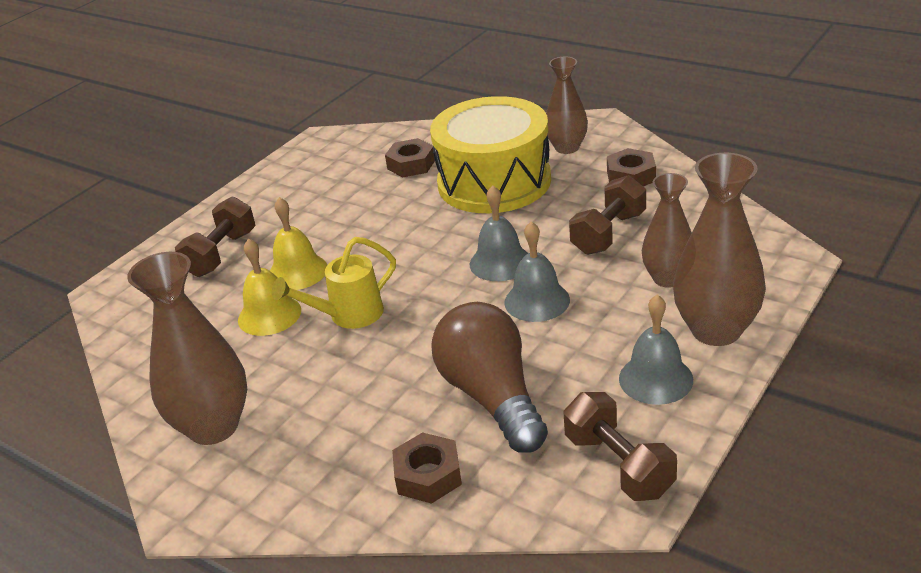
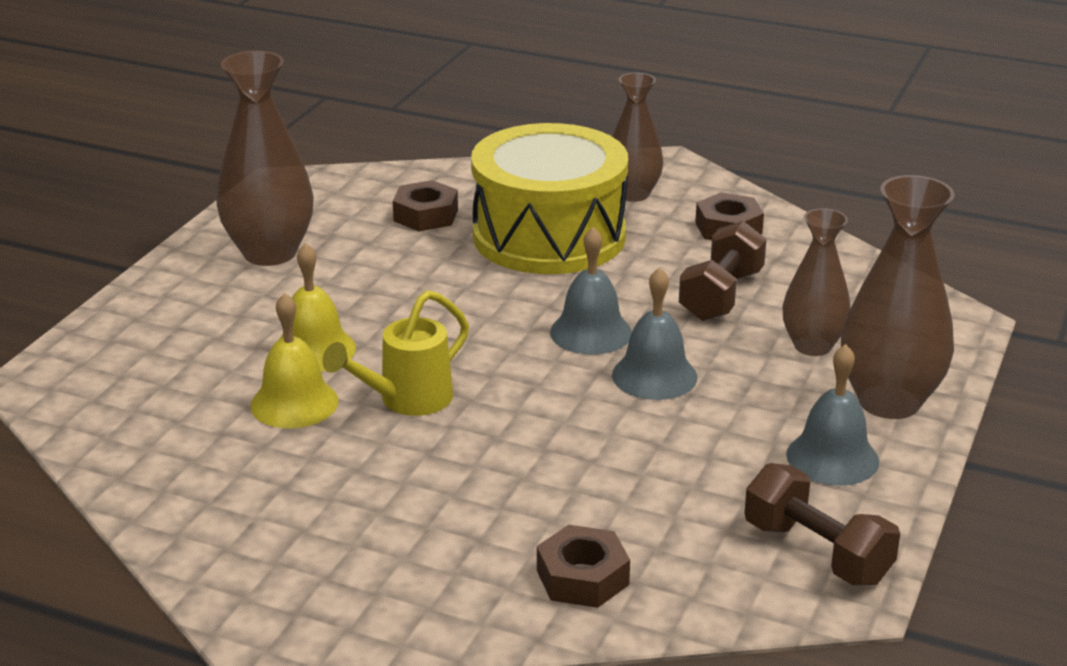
camera: 15 degrees left, 5 degrees down
brown vase [127,252,247,445] -> brown vase moved to [216,51,314,266]
brown dumbbell [175,196,255,277] -> none
brown light bulb [431,302,548,453] -> none

